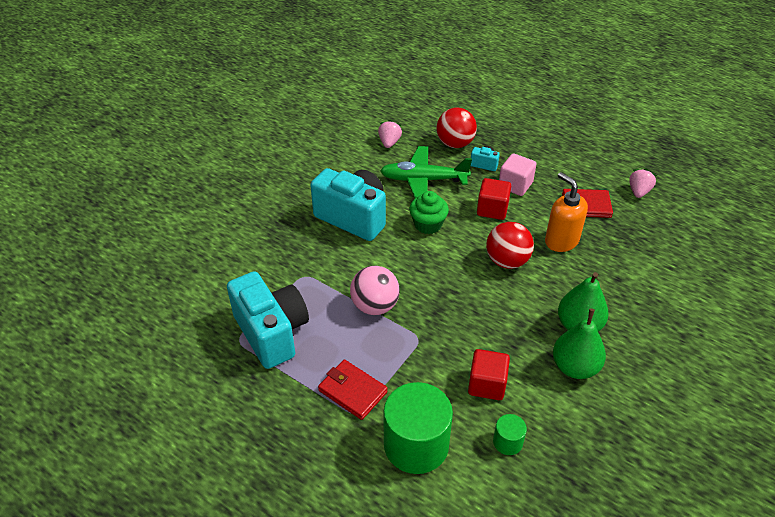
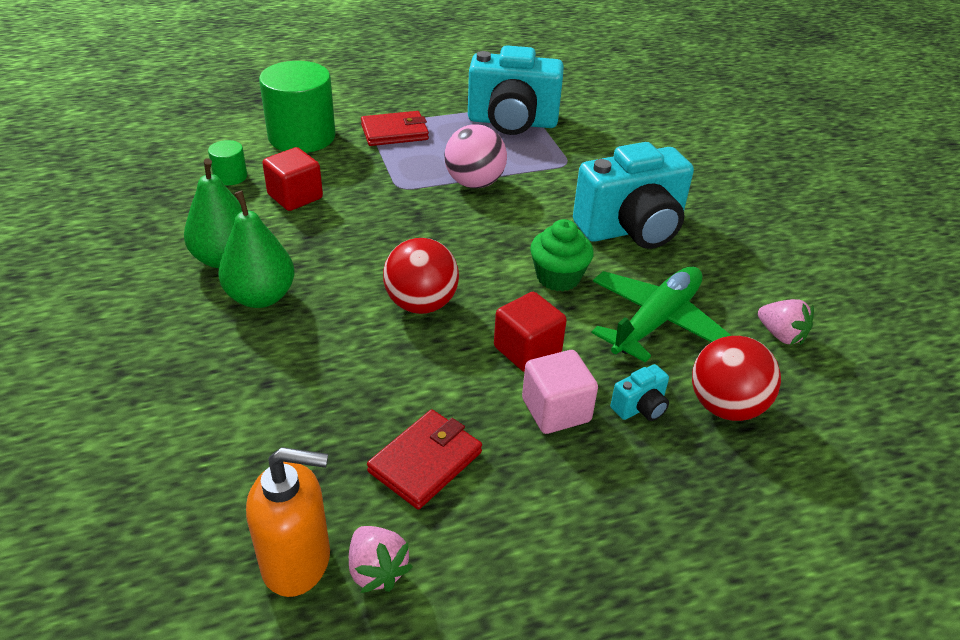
camera: 125 degrees right, 5 degrees down
orange soap dispenser [545,172,588,252] -> orange soap dispenser moved to [246,447,330,597]

